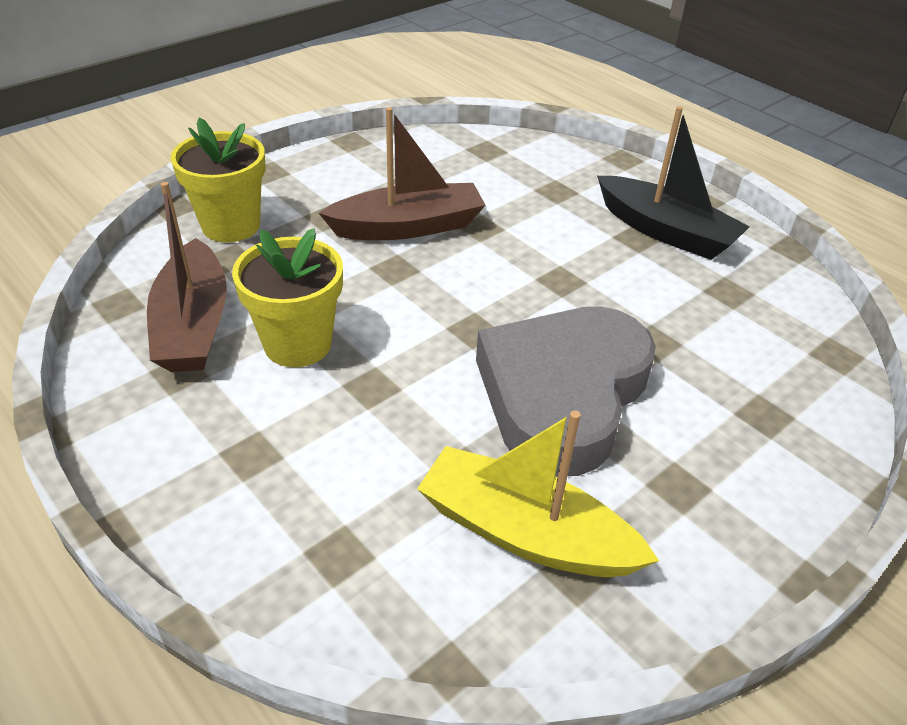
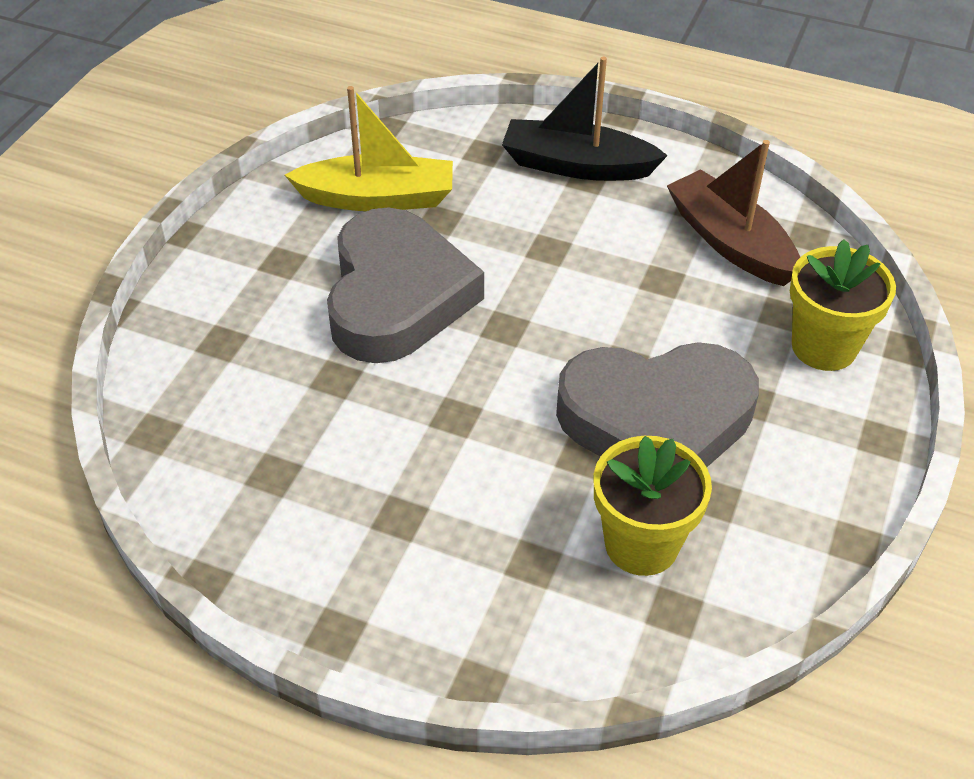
camera: 155 degrees right, 5 degrees up
yellow flower pot [232,228,343,367] -> yellow flower pot moved to [594,436,712,576]
brown boat [319,107,485,240] -> grey heart [556,342,759,467]
black boat [597,106,750,260] -> black boat moved to [502,57,668,181]

